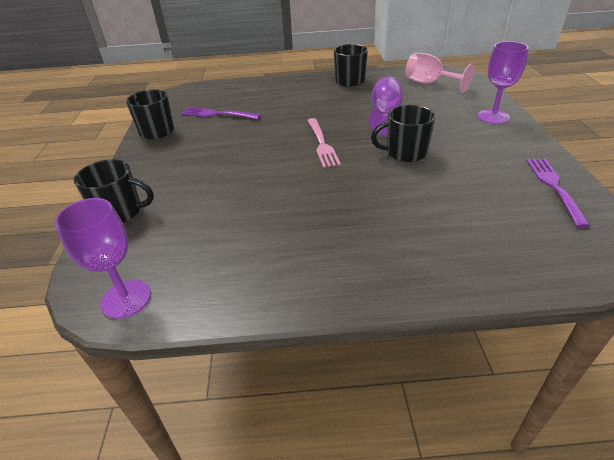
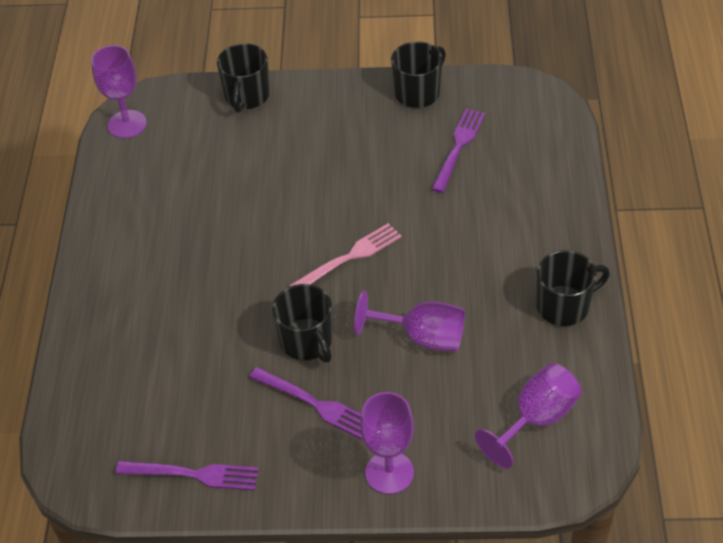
camera: 95 degrees right, 10 degrees up
pink fork [307,118,341,168] -> pink fork turned 150 degrees clockwise [289,223,402,286]
black mug [371,105,435,162] -> black mug turned 150 degrees clockwise [272,284,332,363]
pink goblet [405,53,474,93] -> purple goblet [475,363,582,469]
none -> purple fork [249,367,362,439]

